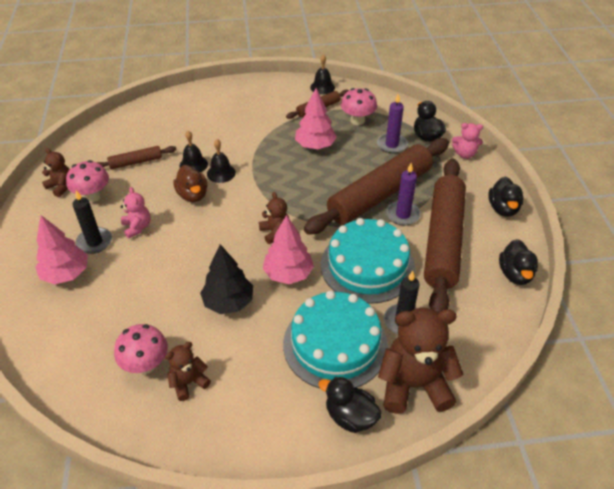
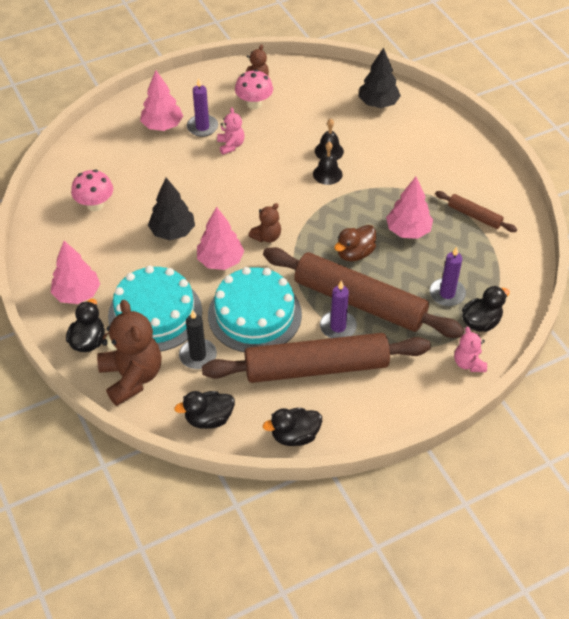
camera: 70 degrees right, 5 degrees up
black candle [72,190,112,254] -> purple candle [187,78,218,137]
brown rolling pin [97,146,177,169] -> none
pink teddy bear [121,187,150,239] -> pink teddy bear turned 60 degrees counterclockwise [217,107,245,155]
brown teddy bear [165,342,211,401] -> none
brown duck [173,165,207,202] -> brown duck moved to [334,225,376,262]
black bell [310,54,335,95] -> none
pink mushroom [341,88,377,125] -> none
black duck [488,177,523,217] -> black duck moved to [174,391,235,429]
none -> pink tree [51,241,100,304]
none -> black tree [358,47,401,108]

